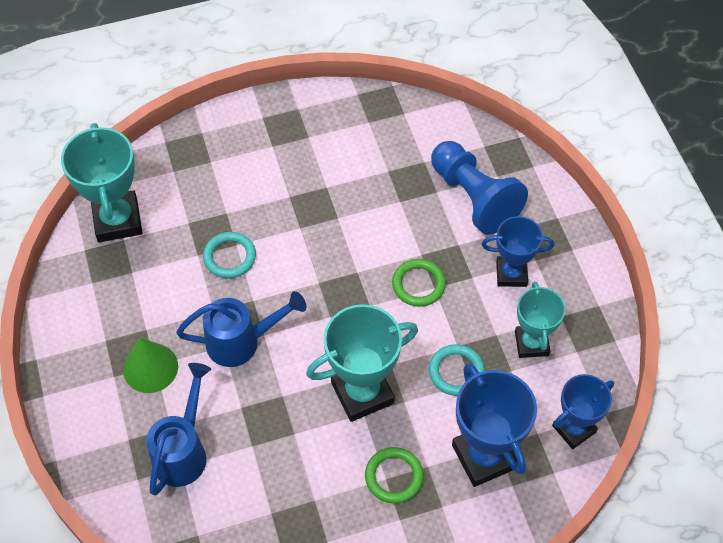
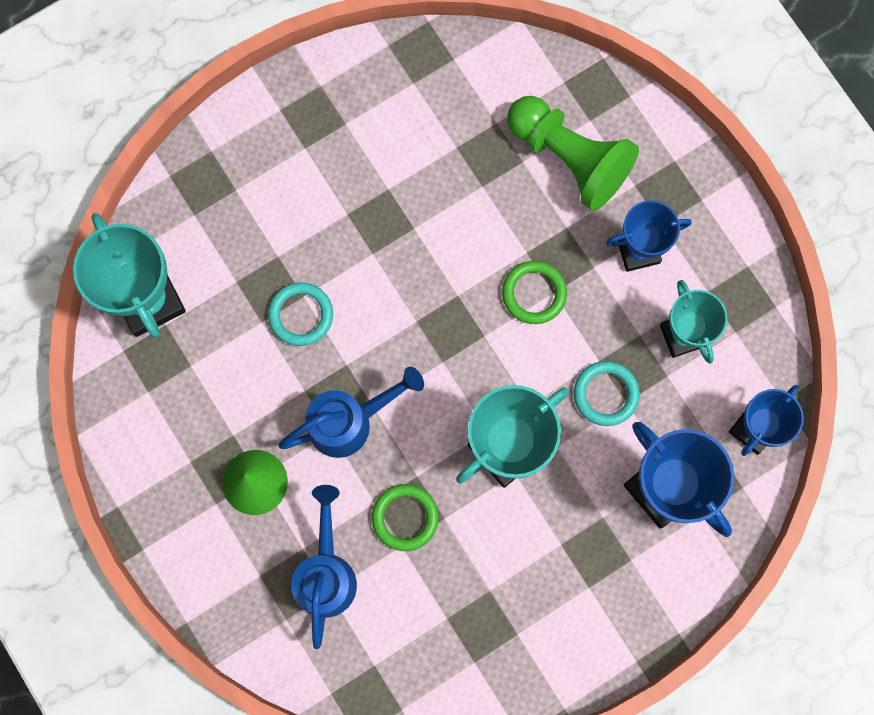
camera: 15 degrees left, 20 degrees up
green ring [365,447,424,504] -> green ring moved to [372,484,439,551]
blue pawn [431,141,528,234] -> green pawn [507,96,639,211]

